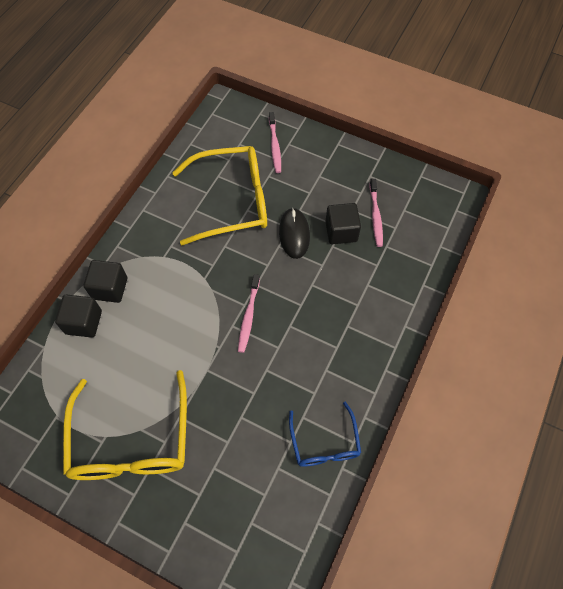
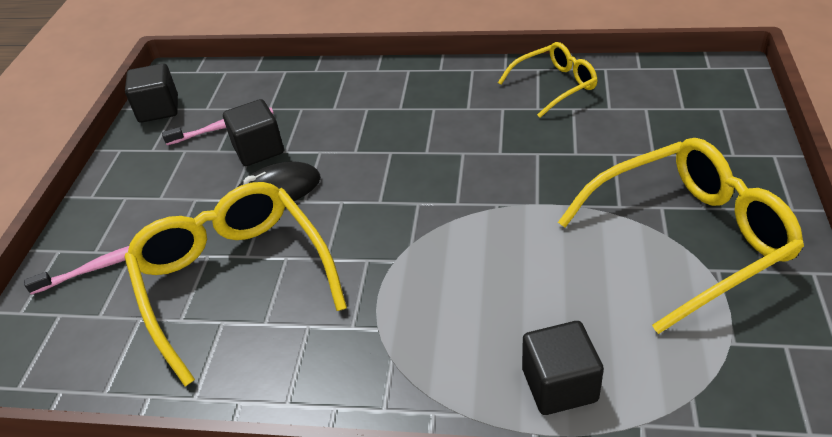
camera: 105 degrees left, 20 degrees down
black cube [84,260,127,303] -> black cube moved to [125,63,178,123]
pink toothbrush [238,274,260,353] -> none
blue glasses [289,402,361,467] -> yellow glasses [498,42,597,118]

